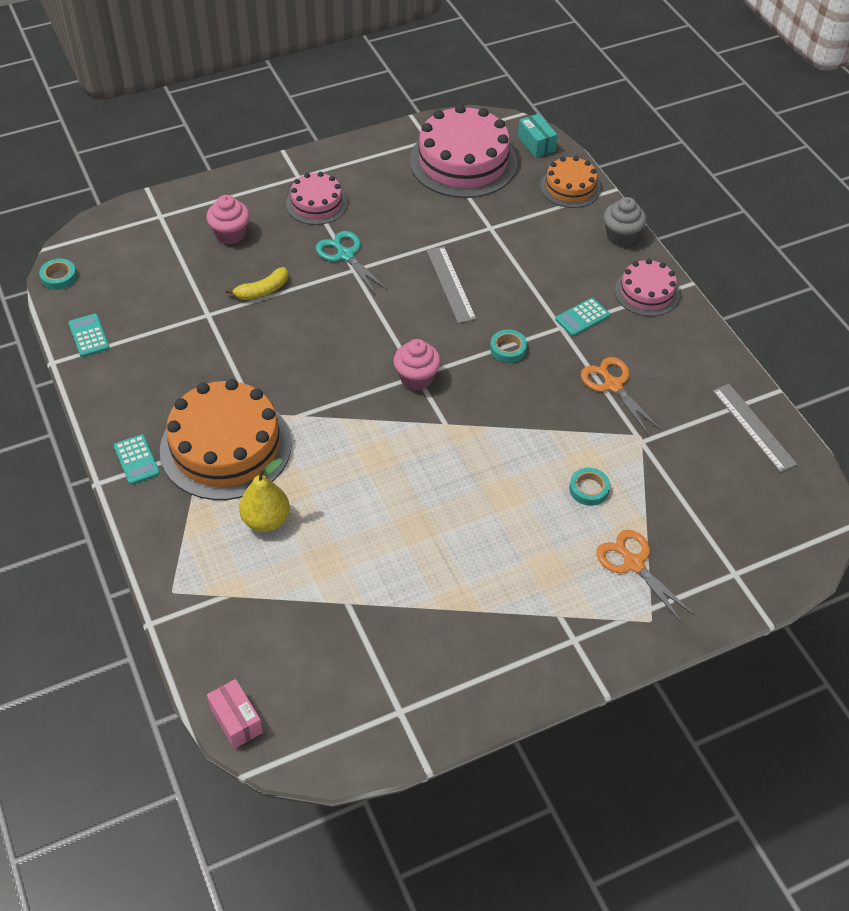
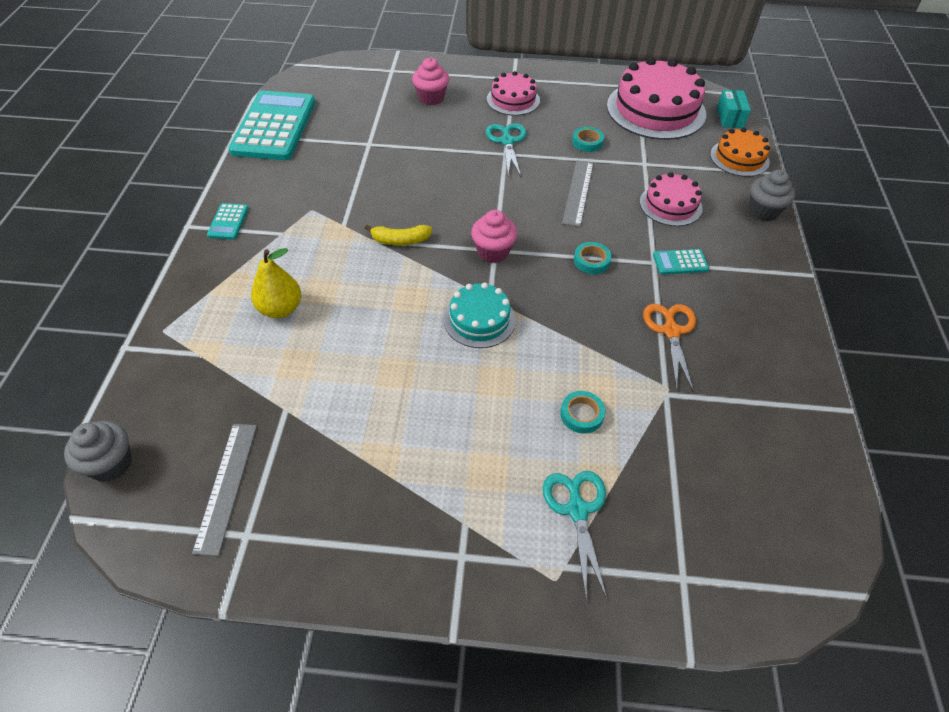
camera: 30 degrees right, 0 degrees up
turquoise tape [39,259,77,290] -> turquoise tape moved to [572,127,604,152]
turquoise calculator [68,314,110,357] -> turquoise calculator [228,91,315,160], size x2.42
orange cake [160,379,292,500] -> none
pink box [207,679,263,749] -> grey cupcake [64,421,132,482]
yellow banana [225,267,288,300] -> yellow banana moved to [365,225,432,245]
orange scissors [596,530,694,623] -> turquoise scissors [543,471,607,601]
pink cake [615,259,680,316] -> pink cake moved to [640,172,702,226]
grey ruler [713,384,798,472] -> grey ruler moved to [192,424,257,556]
none -> turquoise cake [444,282,516,348]

